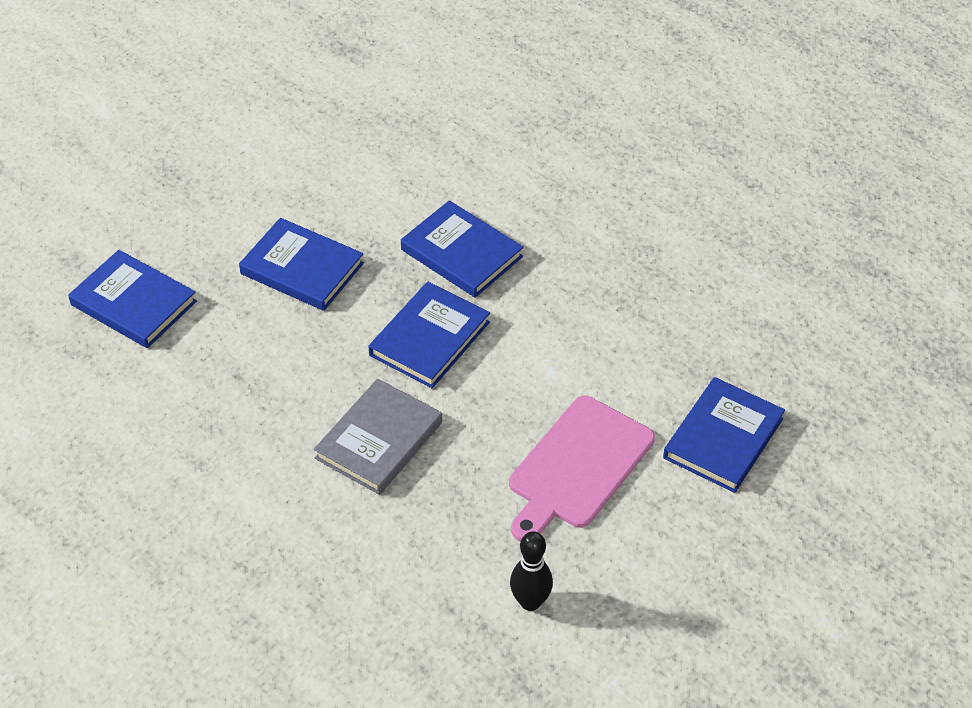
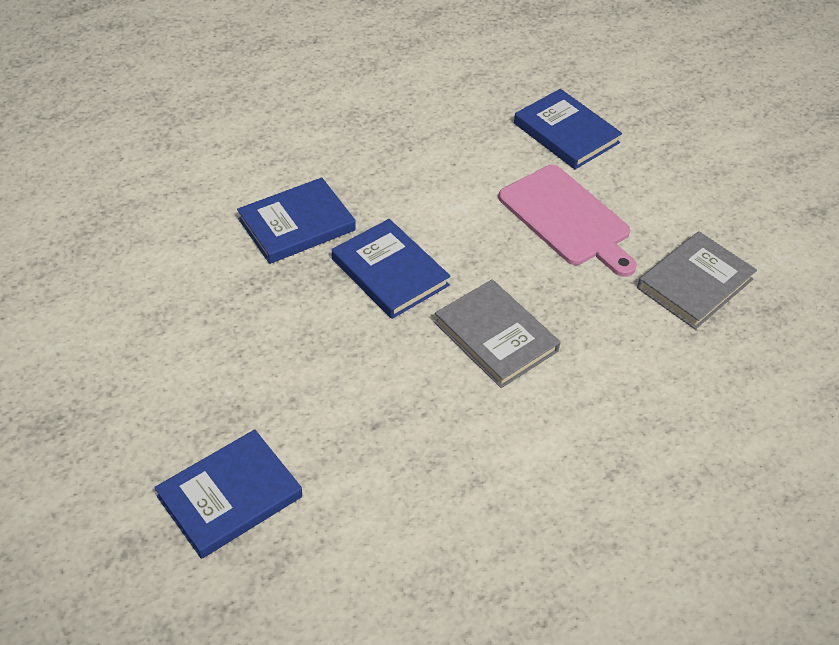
camera: 75 degrees left, 0 degrees up
blue book [239,218,364,311] -> none
black bowling pin [510,531,553,611] -> grey book [637,231,757,330]

